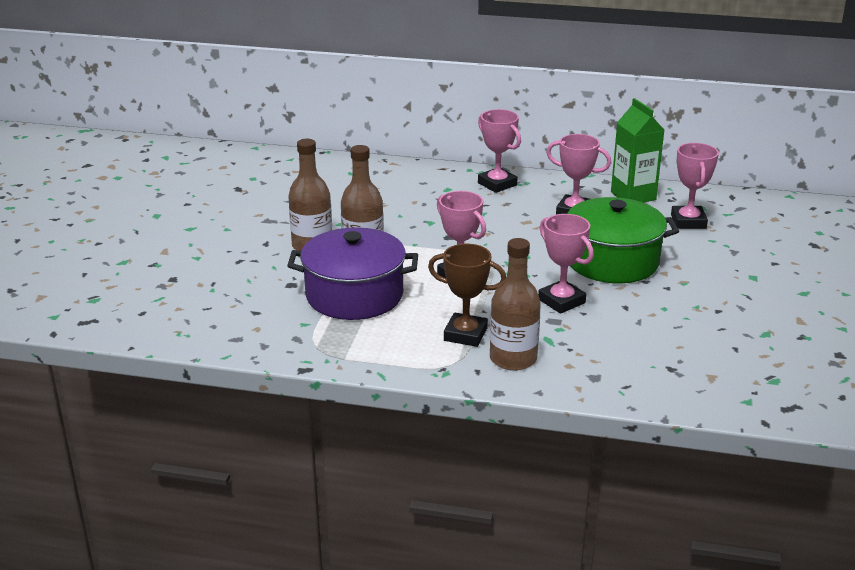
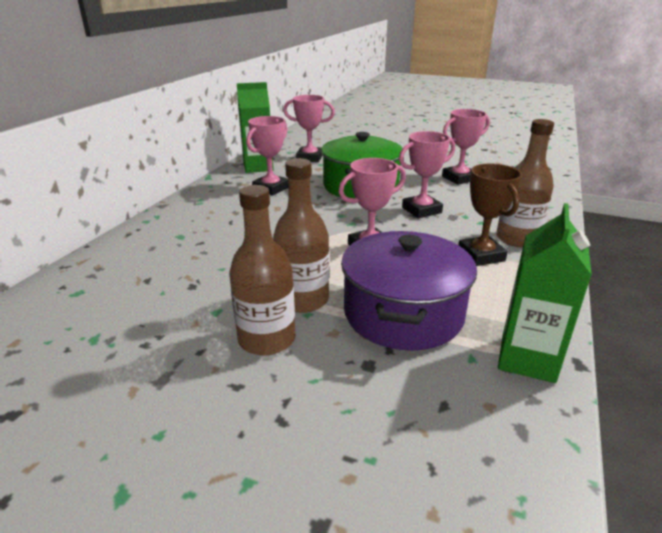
camera: 80 degrees left, 0 degrees up
brown trophy [428,244,506,347] -> brown trophy turned 45 degrees counterclockwise [458,164,522,266]
pink trophy [478,109,521,193] -> pink trophy moved to [442,109,490,185]
none -> green carton [498,203,592,383]

